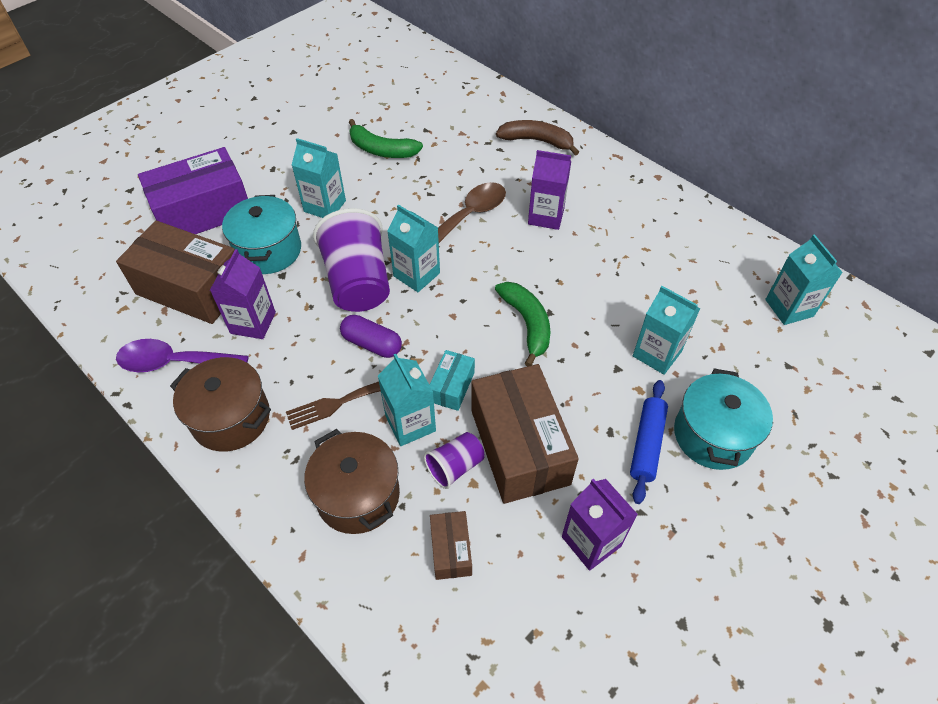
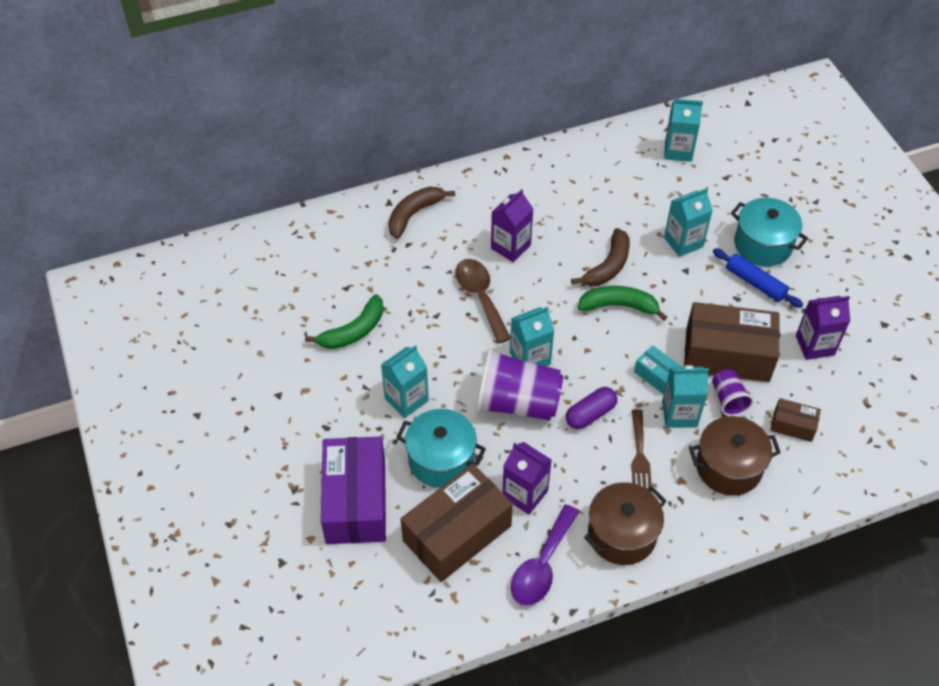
camera: 65 degrees left, 0 degrees up
none -> brown banana [571,228,630,286]

